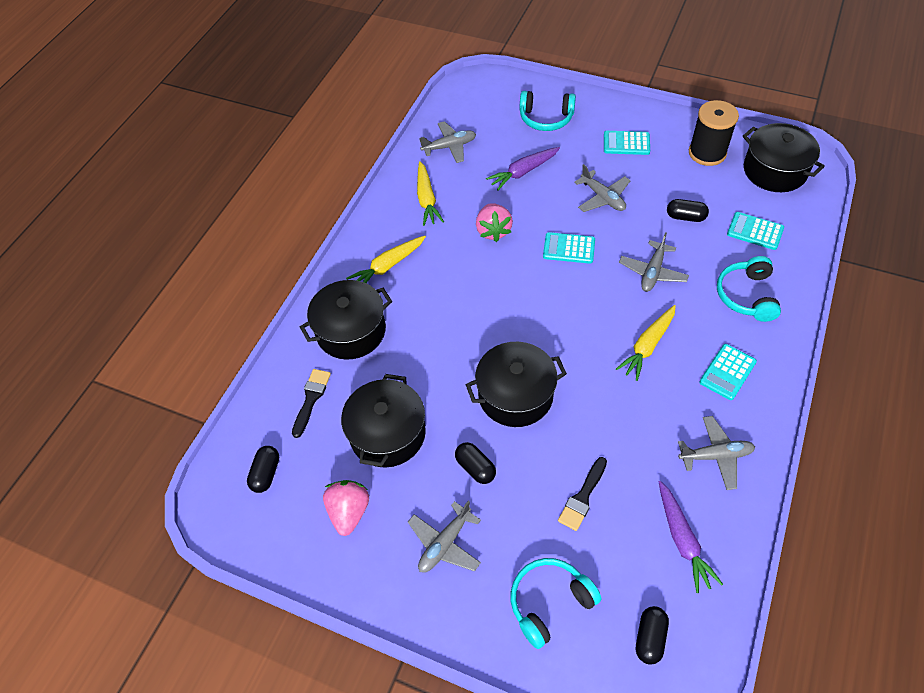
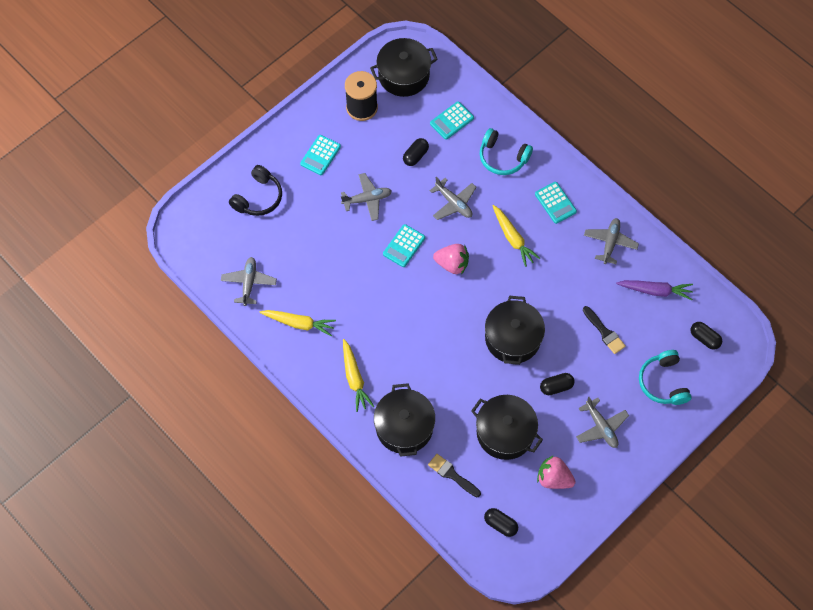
camera: 70 degrees left, 10 degrees up
pink strawberry [476,203,513,242] -> pink strawberry moved to [433,244,469,275]
purple carrot [486,147,560,191] -> none
turquoise headphones [519,91,576,131] -> black headphones [229,165,282,216]

